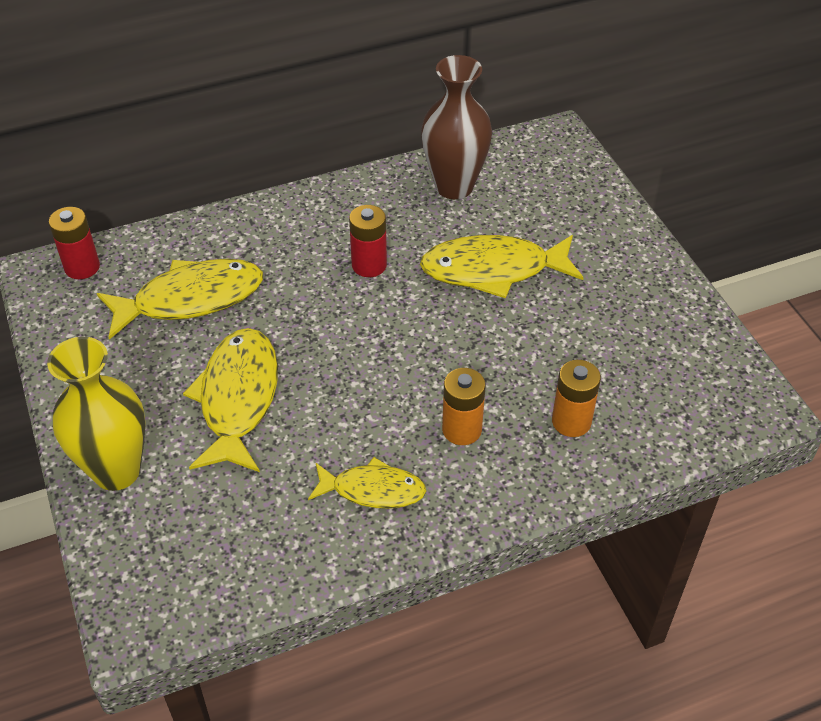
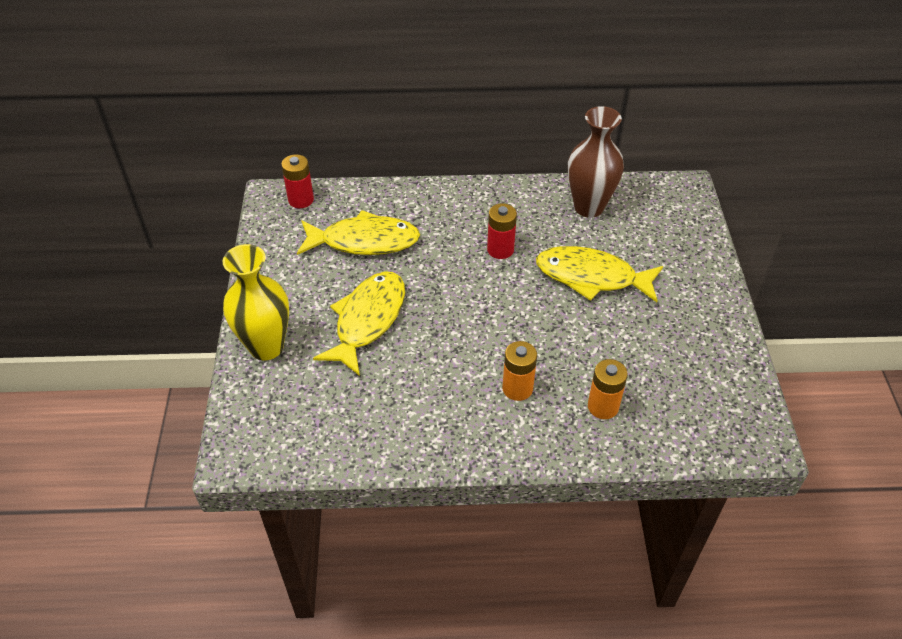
camera: 20 degrees right, 0 degrees up
yellow fish [308,457,426,509] -> none

